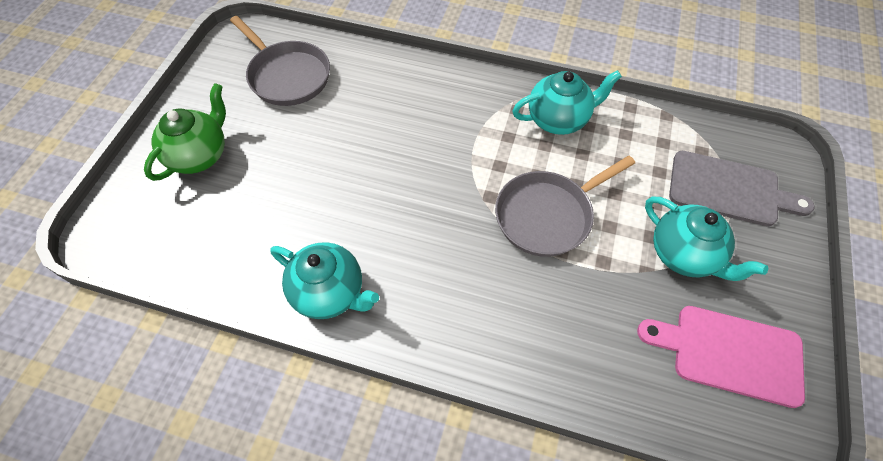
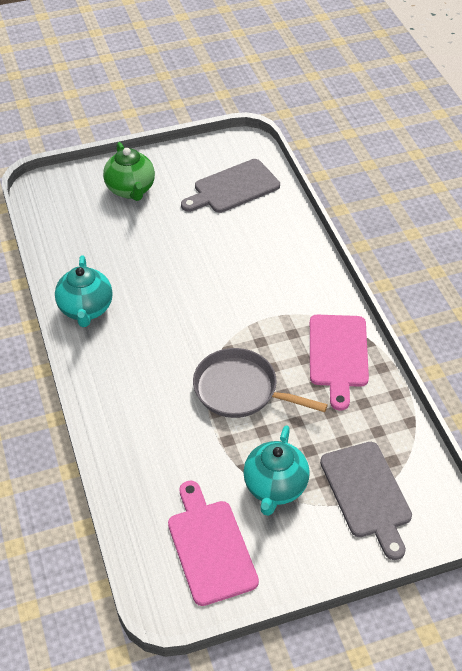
camera: 55 degrees right, 10 degrees down
green teapot [144,83,226,181] -> green teapot turned 75 degrees clockwise [103,142,155,201]
grey pan [230,16,330,106] -> grey cutting board [181,159,280,213]
turquoise teapot [512,70,622,135] -> pink cutting board [310,315,369,411]

